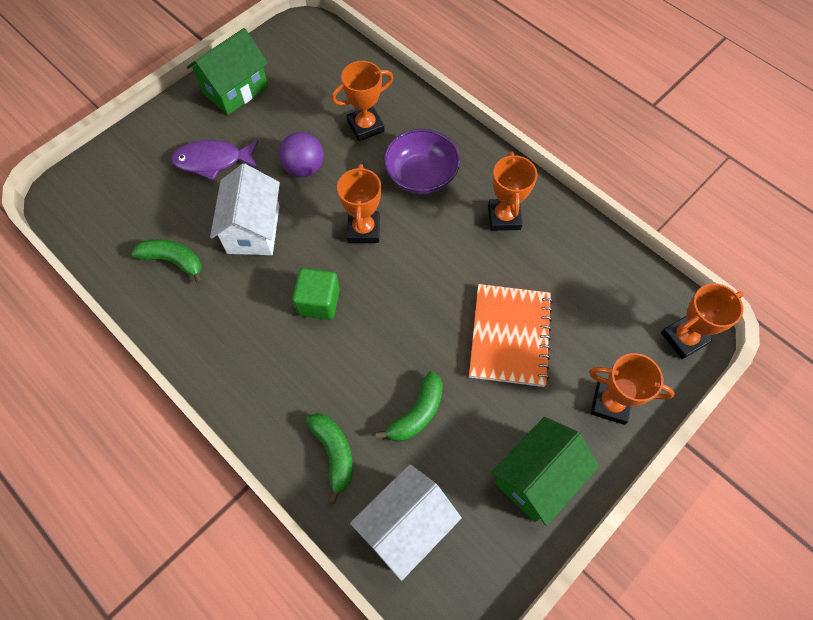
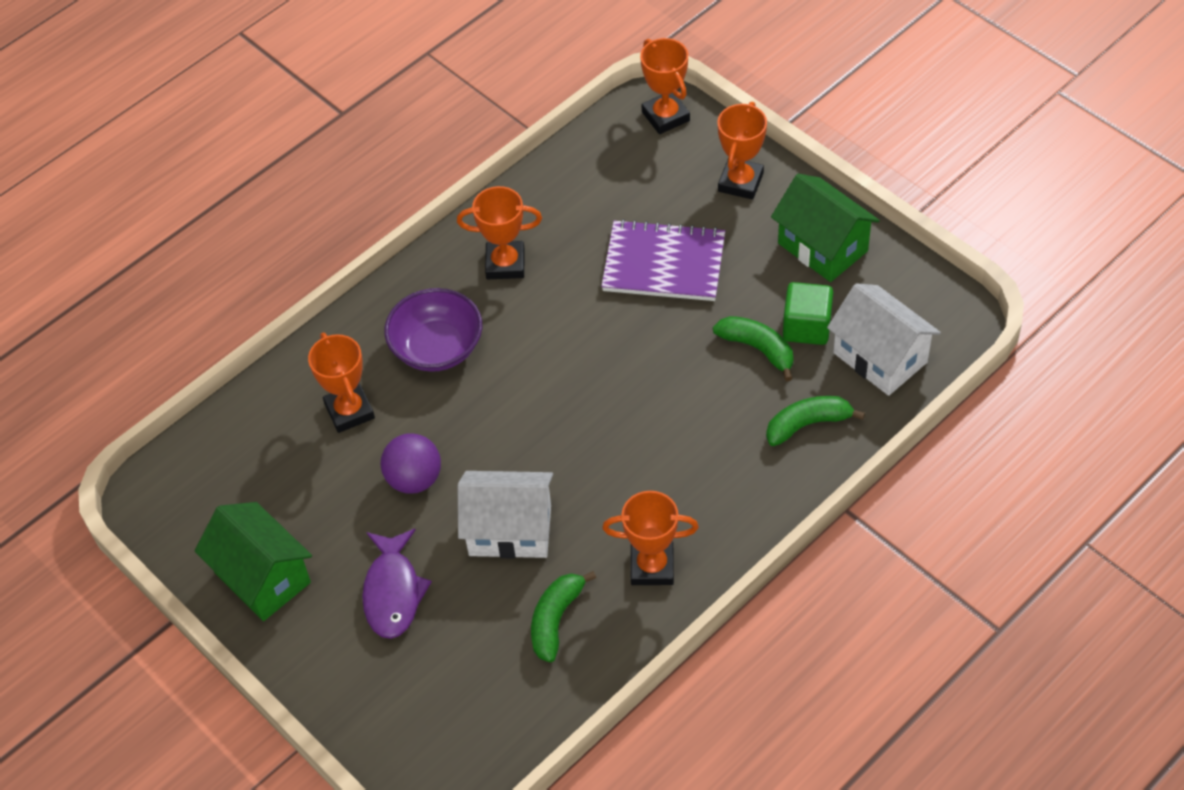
camera: 85 degrees left, 10 degrees down
green cube [292,268,340,320] -> green cube moved to [783,282,833,345]
orange trophy [337,164,381,243] -> orange trophy moved to [602,491,699,585]
orange notebook [469,284,553,387] -> purple notebook [601,219,725,301]

